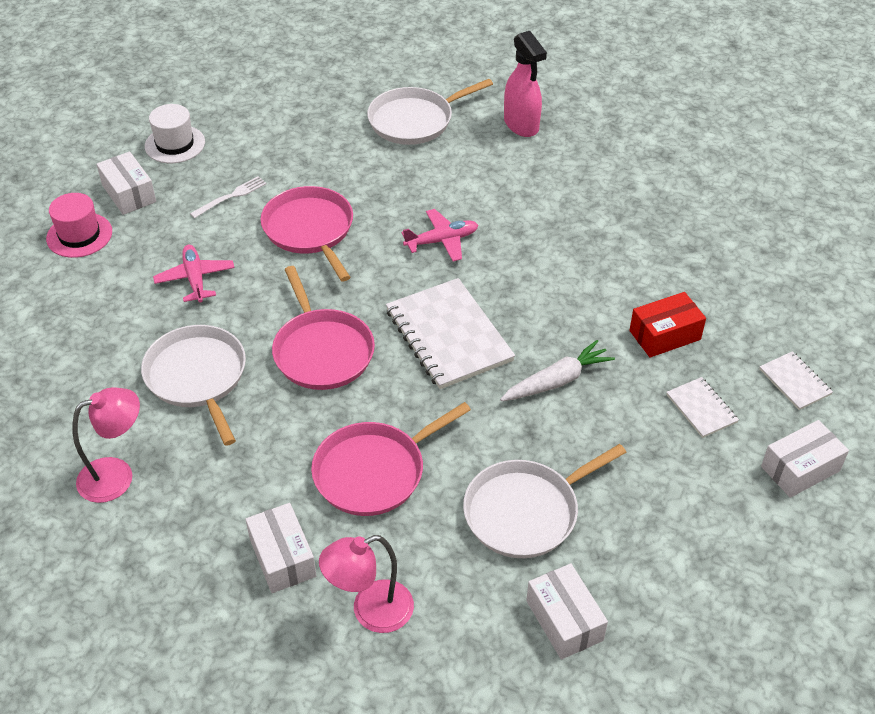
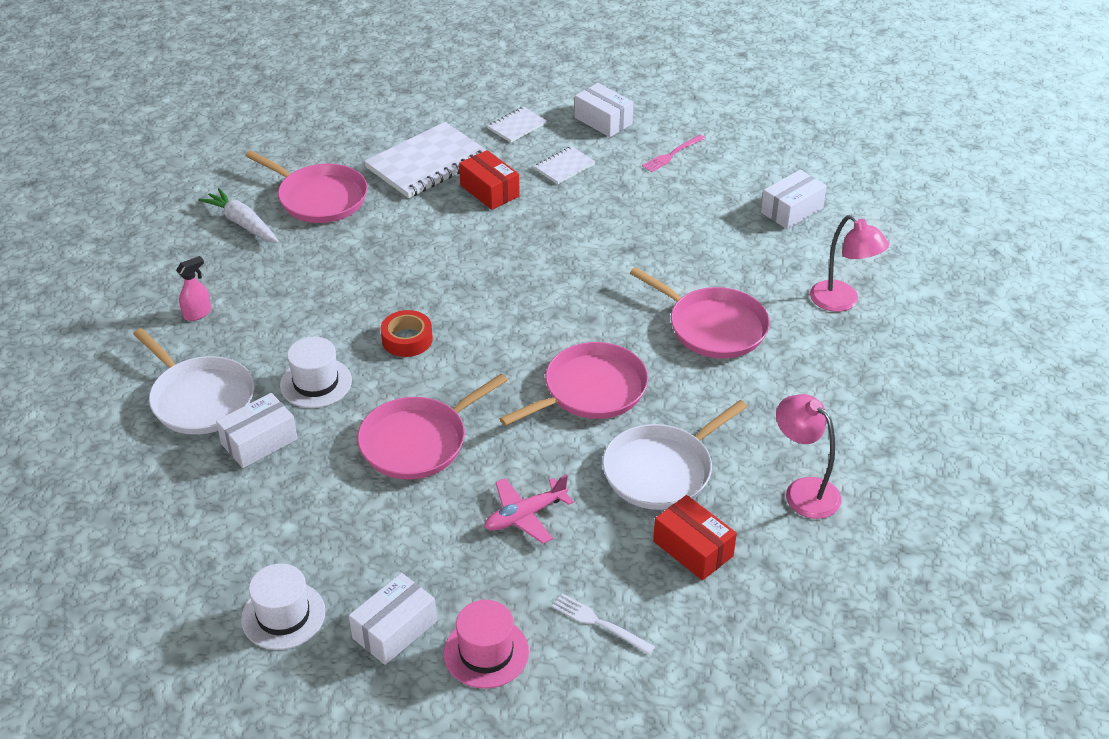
camera: 105 degrees left, 5 degrees down
white fork [190,176,267,218] -> white fork moved to [552,593,655,655]
white box [245,503,316,593] -> white box moved to [216,393,298,468]
white notebook [386,278,515,389] -> white notebook moved to [364,122,486,198]
pink plane [401,209,478,261] -> red tape [381,310,433,357]
white pan [463,444,627,558] -> none
white carrot [500,340,615,401] -> white carrot moved to [198,188,279,242]
pink spray bottle [504,31,547,137] -> pink spray bottle [176,256,211,321], size x0.55
none -> pink pan [245,150,368,223]
none -> white hat [280,337,352,408]
none -> pink fork [642,135,705,172]
none -> red box [653,495,737,580]

